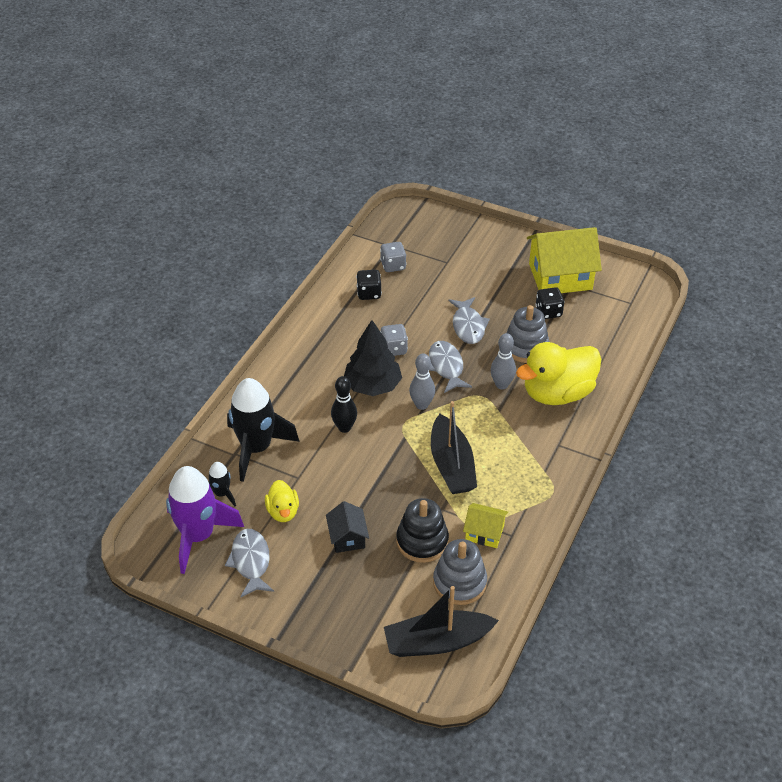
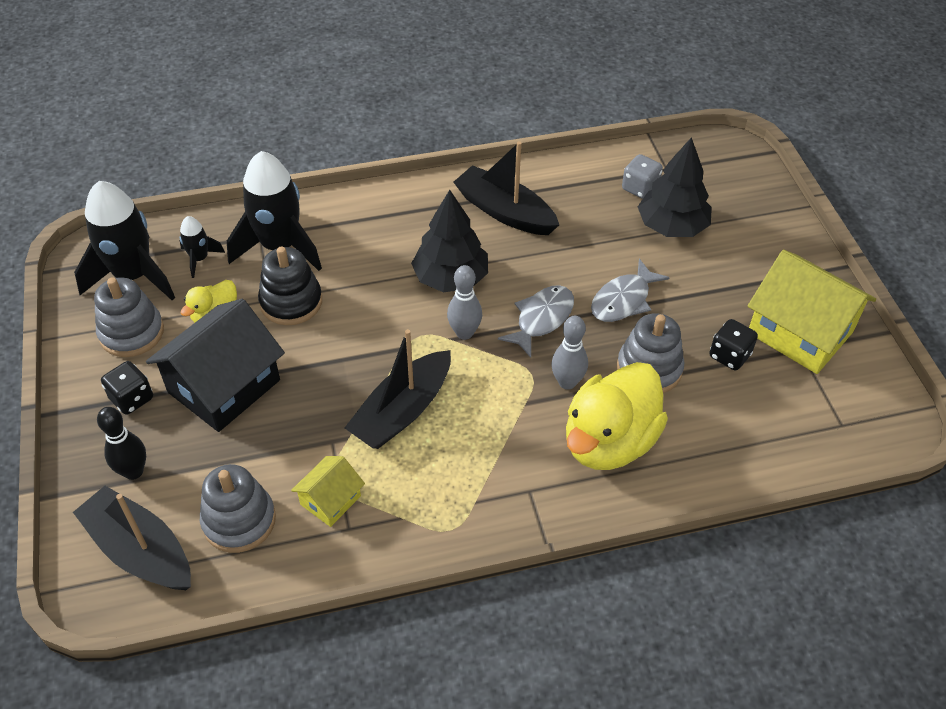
camera: 50 degrees right, 5 degrees up
purple rocket [166,466,244,574] -> black rocket [74,181,175,300]
grey fish [225,529,274,597] -> grey stacking toy [94,277,164,357]
black house [326,501,369,553] -> black house [146,299,285,432], size x1.99
black bowling pin [331,376,357,433] -> black bowling pin moved to [97,407,146,480]
black dice [356,270,382,300] -> black dice moved to [101,361,153,415]
grey dice [380,324,408,356] -> none
black stacking toy [396,498,449,563] -> black stacking toy moved to [258,246,322,325]
yellow house [463,503,508,548] -> yellow house turned 60 degrees clockwise [291,456,365,527]
yellow duck [516,342,601,405] -> yellow duck turned 75 degrees counterclockwise [566,362,668,470]
none -> black boat [454,141,559,235]
none -> black tree [638,137,712,237]

